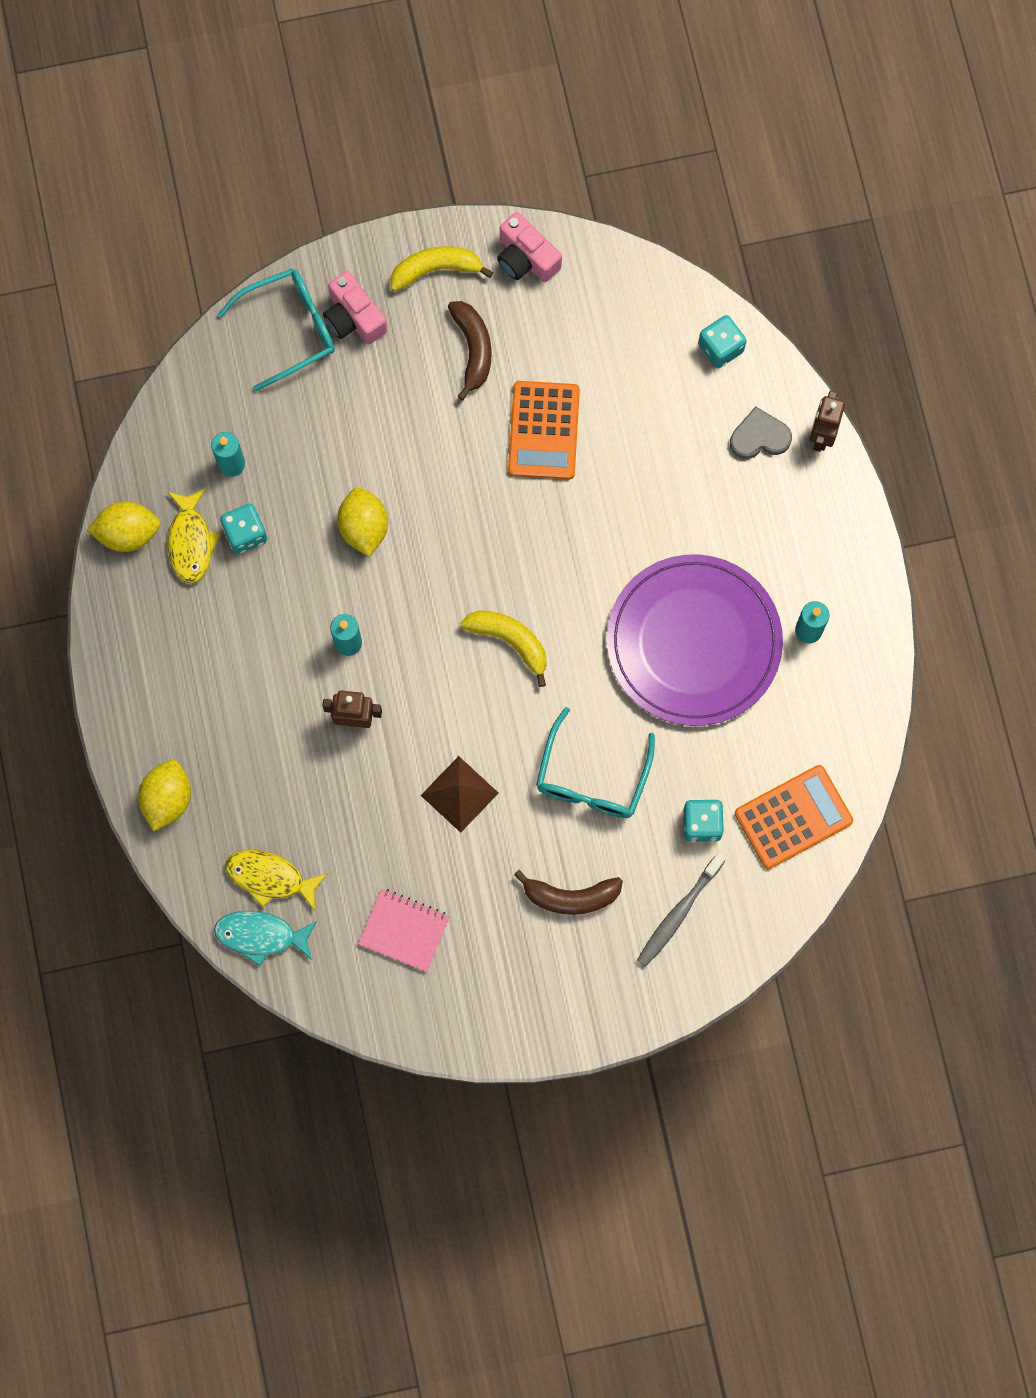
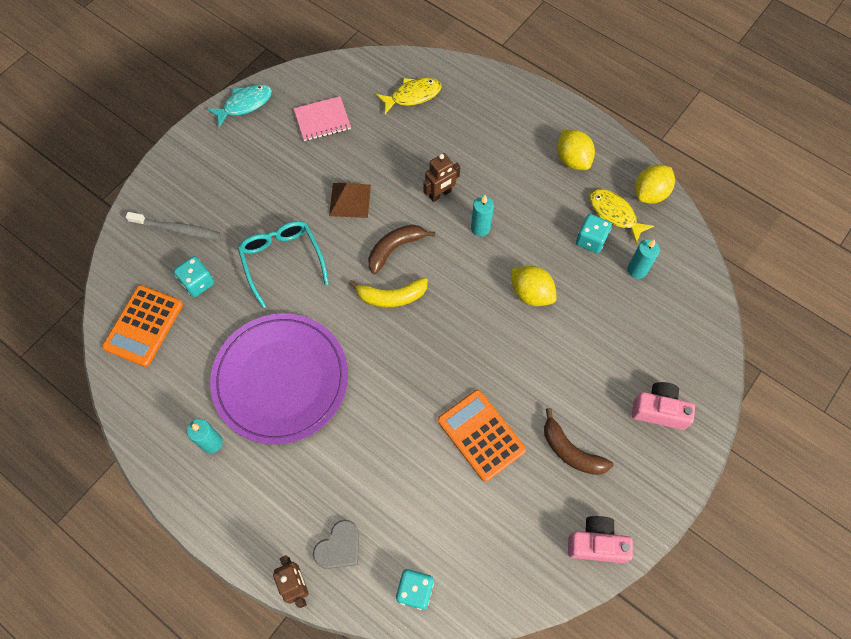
camera: 140 degrees right, 10 degrees down
yellow lemon [138,760,191,832] -> yellow lemon moved to [557,130,595,170]
turquoise fish [214,911,317,966] -> turquoise fish moved to [207,84,272,127]
turquoise glasses [218,268,335,391] -> none
yellow banana [391,246,493,291] -> none
brown banana [514,870,623,915] -> brown banana moved to [368,224,435,274]
grey toothbrush [637,853,726,967] -> grey toothbrush turned 105 degrees clockwise [126,212,220,240]

